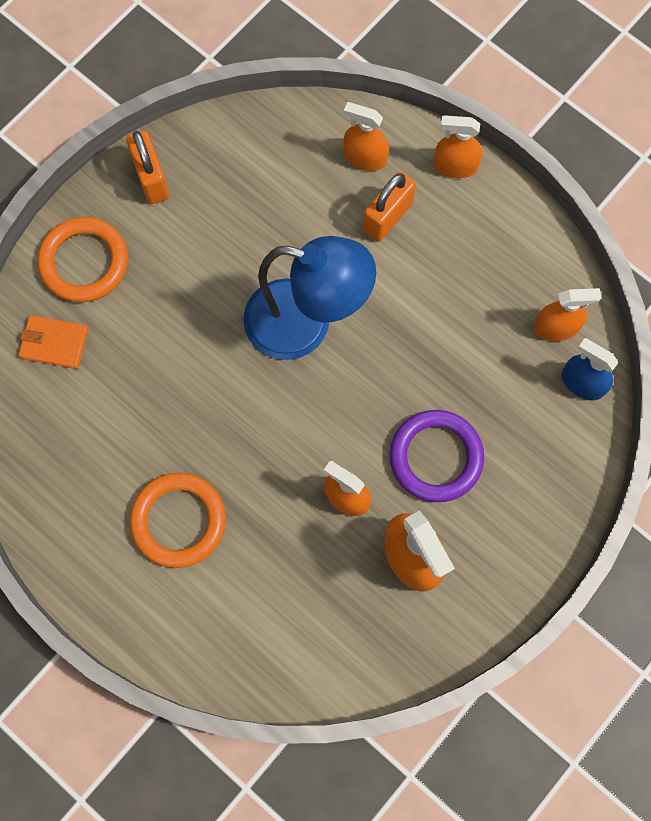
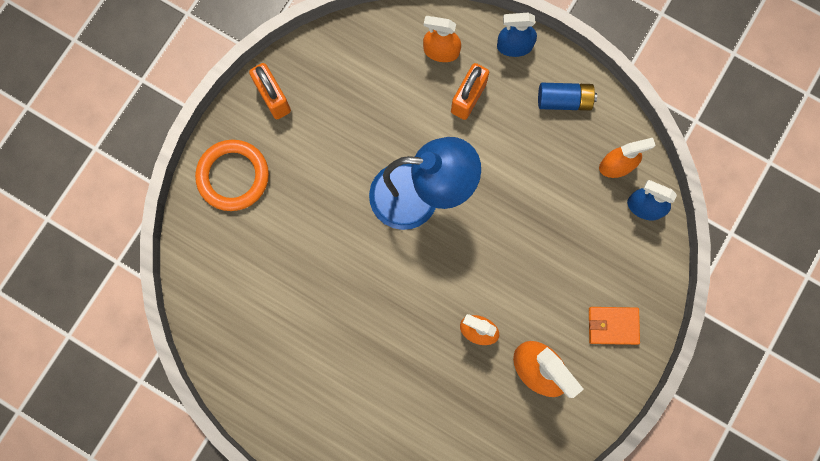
camera: 10 degrees left, 5 degrees up
orange wallet [18,315,89,369] -> orange wallet moved to [589,307,640,345]
orange ring [130,473,226,568] -> none
purple ring [390,410,484,502] -> none
orange spray bottle [434,115,483,178] -> blue spray bottle [497,13,537,57]
none -> blue battery [538,83,597,111]

